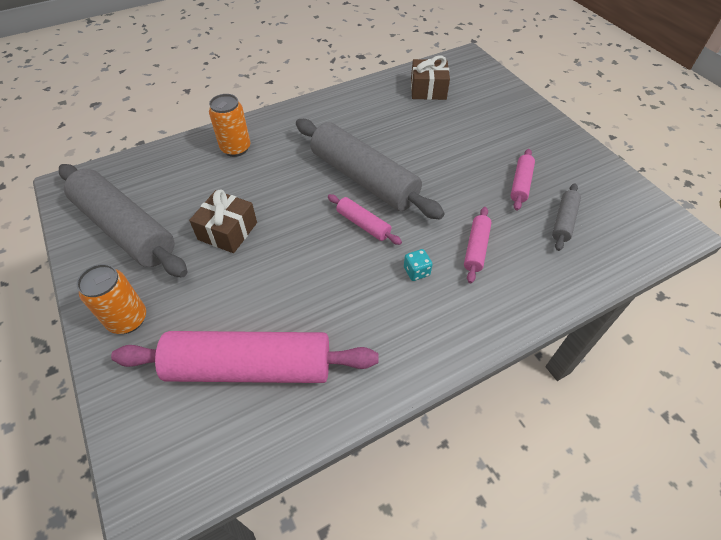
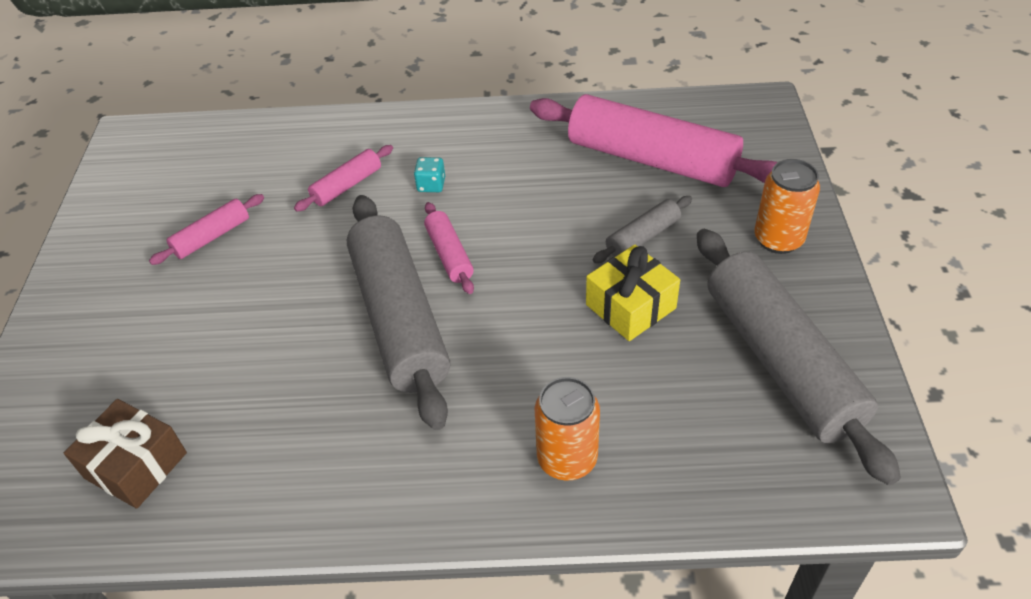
camera: 150 degrees left, 5 degrees down
brown gift [189,189,257,253] -> yellow gift [586,245,680,341]
grey rolling pin [552,183,581,251] -> grey rolling pin moved to [593,196,692,263]

